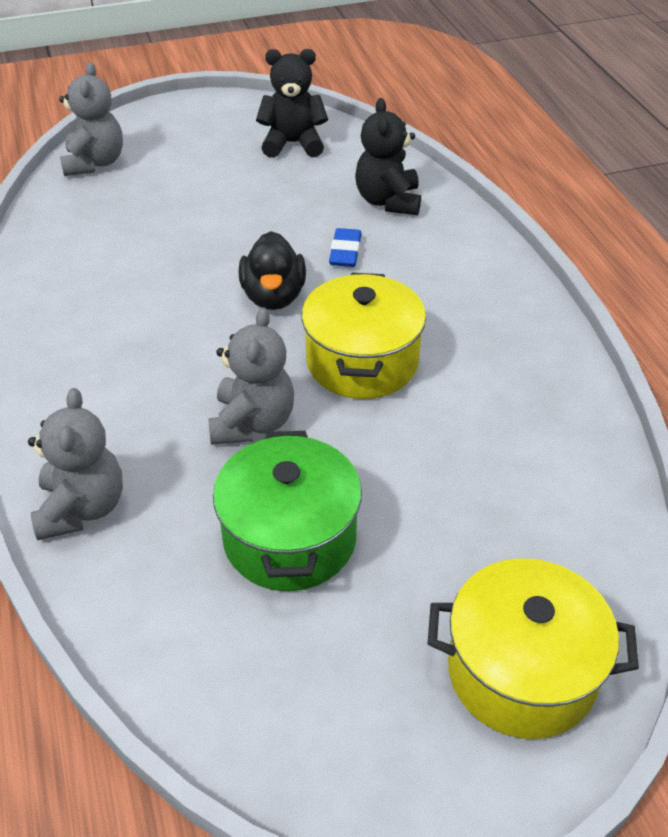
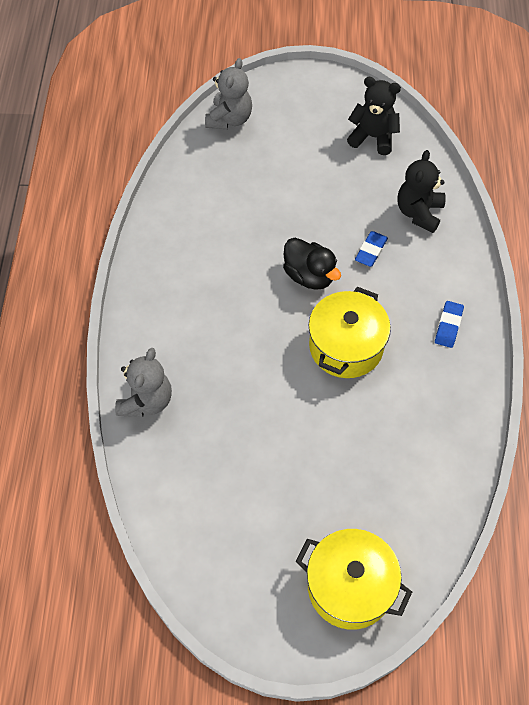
camera: 20 degrees right, 15 degrees up
grey teddy bear [208,307,294,445] -> none
green pot [213,431,362,591] -> none
black duck [239,231,306,310] -> black duck turned 60 degrees counterclockwise [283,238,341,290]
none -> blue eraser [435,301,464,348]

